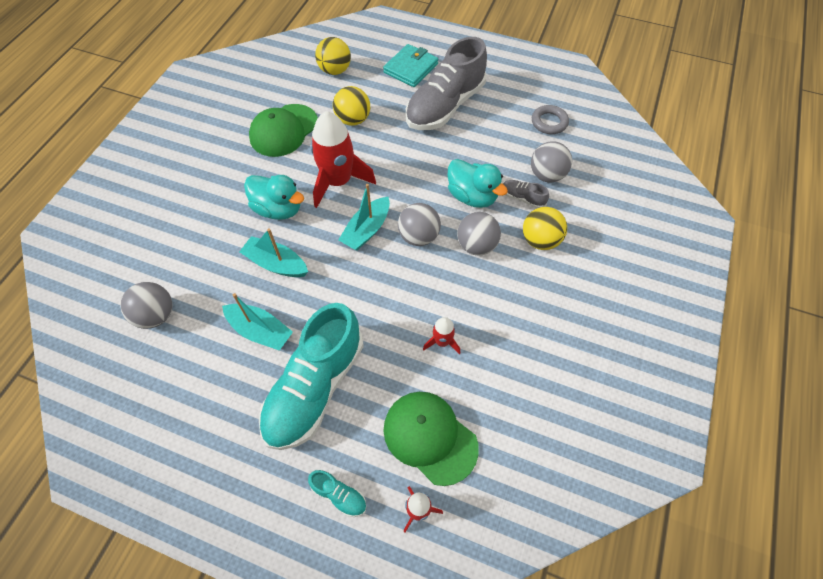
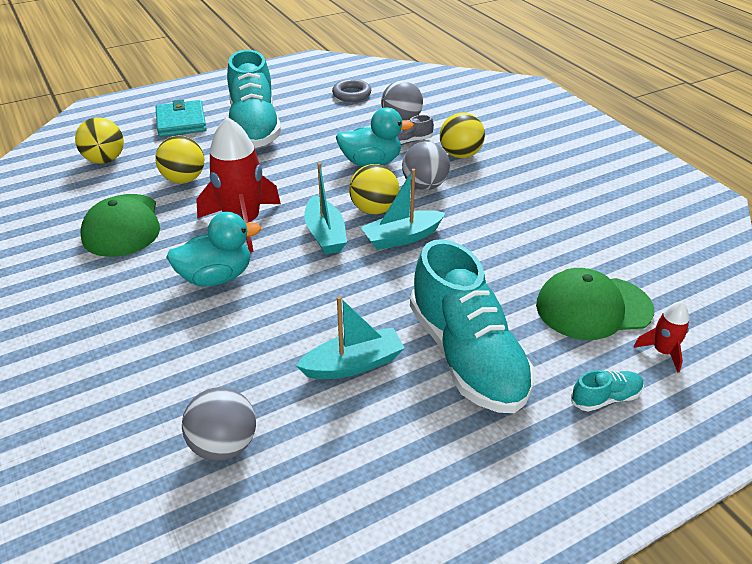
camera: 50 degrees left, 20 degrees down
turquoise boat [239,228,308,277] -> turquoise boat moved to [361,169,445,250]
grey ball [398,203,441,246] -> yellow ball [349,164,399,214]
grey shoe [406,37,487,130] -> turquoise shoe [227,50,281,148]
red rocket [423,317,460,354] -> none

